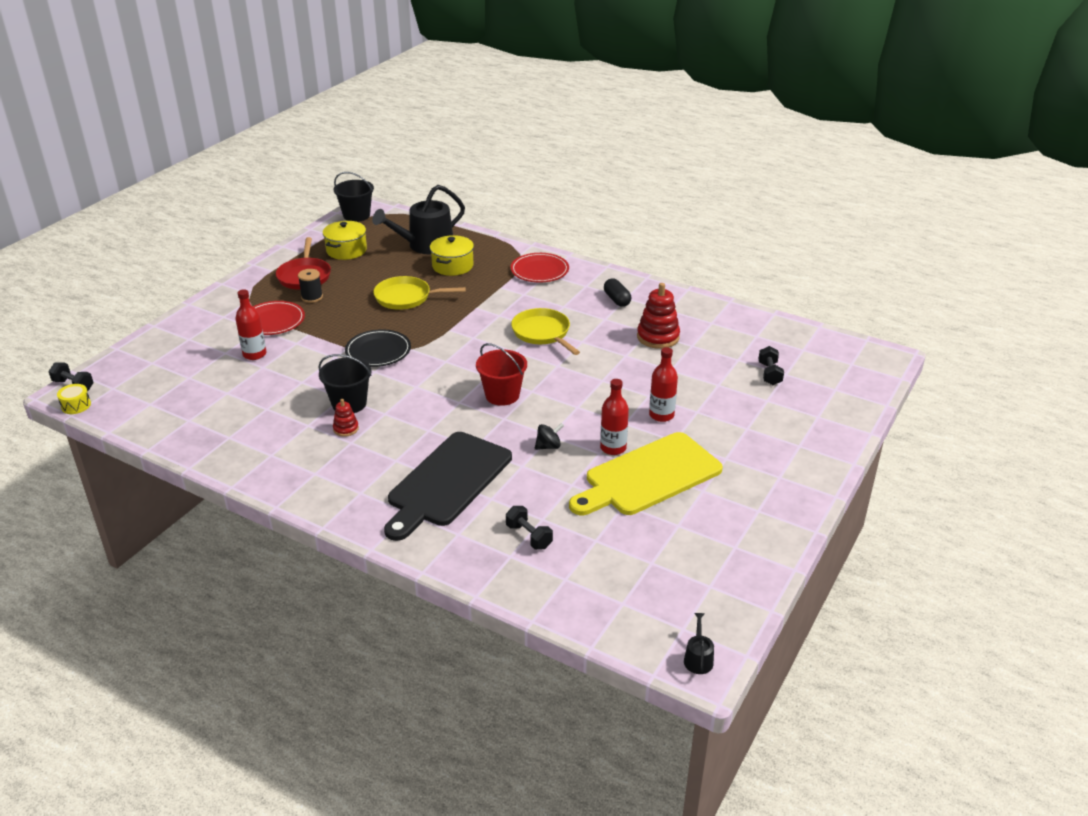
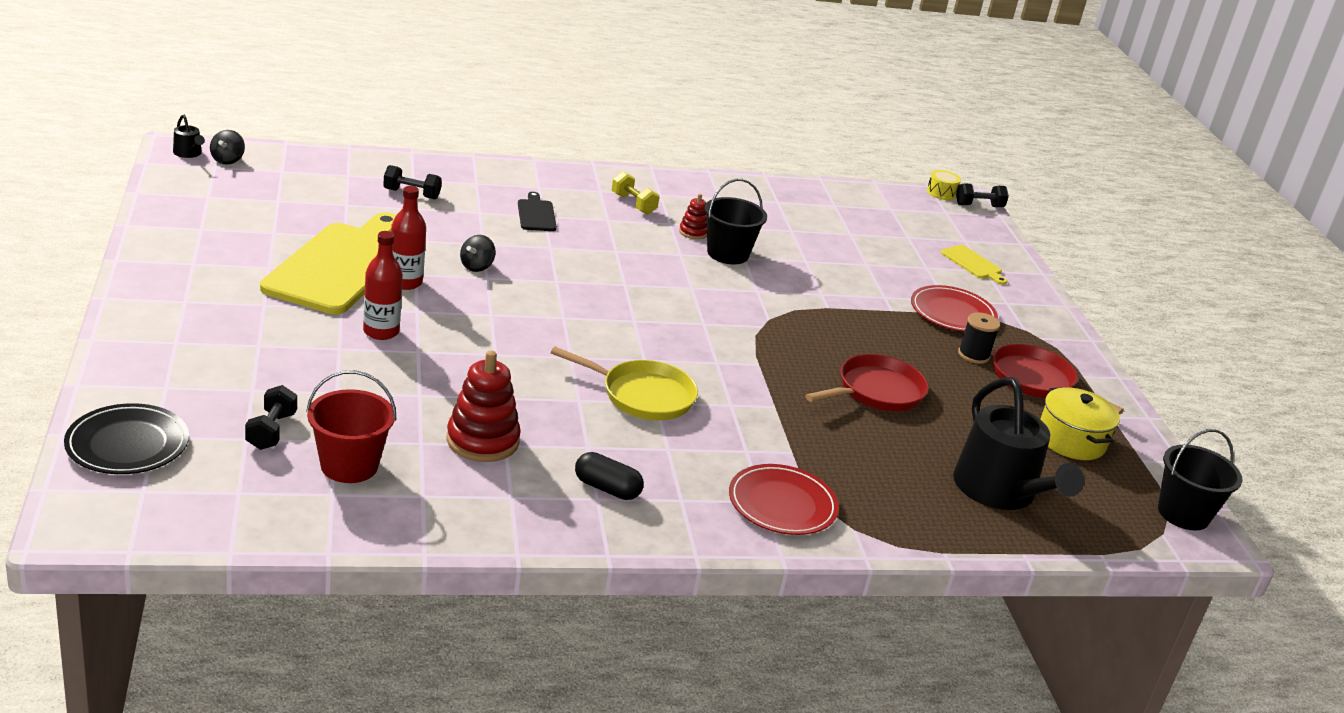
camera: 135 degrees right, 5 degrees down
red bottle [235,289,266,360] -> none
black plate [345,329,411,367] -> black plate moved to [64,403,189,474]
black watering can [372,185,465,254] -> black watering can turned 150 degrees clockwise [953,377,1084,510]
yellow pan [373,276,466,310] -> red pan [805,354,928,411]
black cutting board [384,432,512,541] -> black cutting board [518,192,557,231], size x0.43
yellow pot [430,235,474,276] -> none
red bucket [476,343,527,406] -> red bucket moved to [306,370,396,483]
black dumbbell [758,346,784,385] -> black dumbbell turned 45 degrees clockwise [245,385,297,450]
none -> black spinning top [210,130,245,165]
none -> yellow dumbbell [612,172,659,214]
none -> yellow cutting board [941,245,1007,285]

